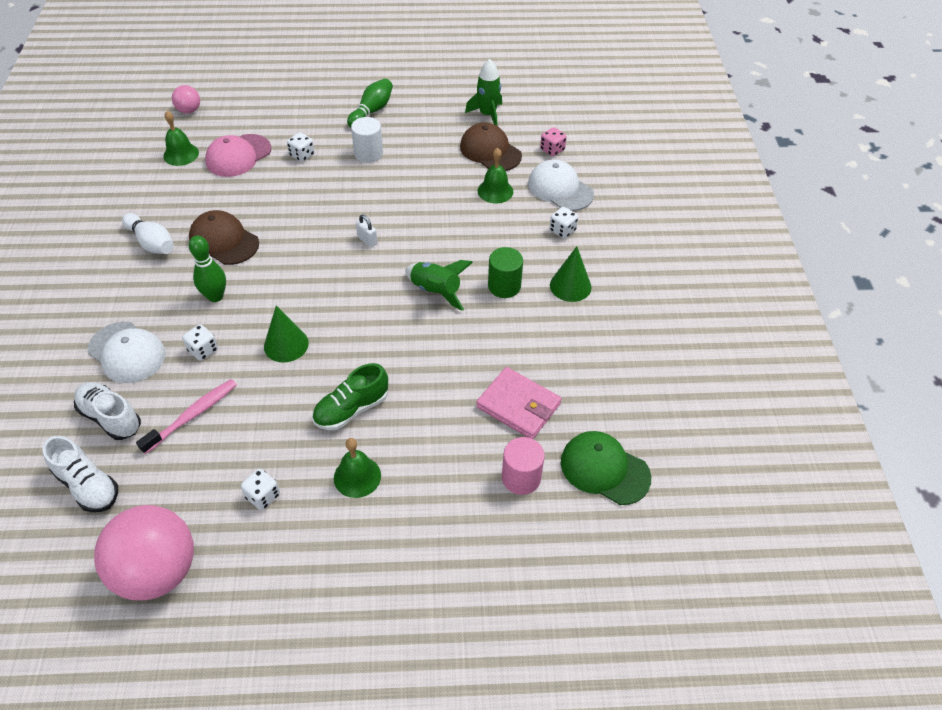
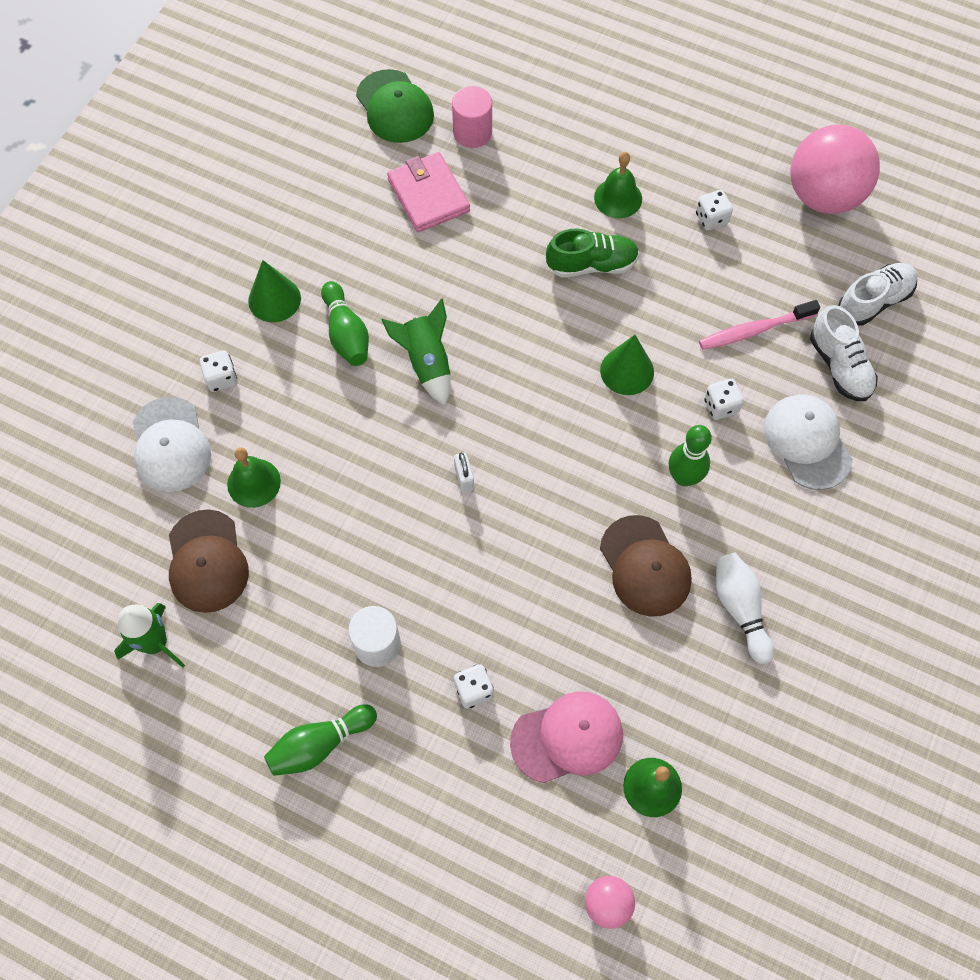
camera: 150 degrees left, 15 degrees up
white shoe [42,436,118,512] -> white shoe turned 75 degrees clockwise [838,263,917,326]
green cylinder [488,247,523,298] -> green bowling pin [321,281,369,366]
pink dice [540,127,567,156] -> none

